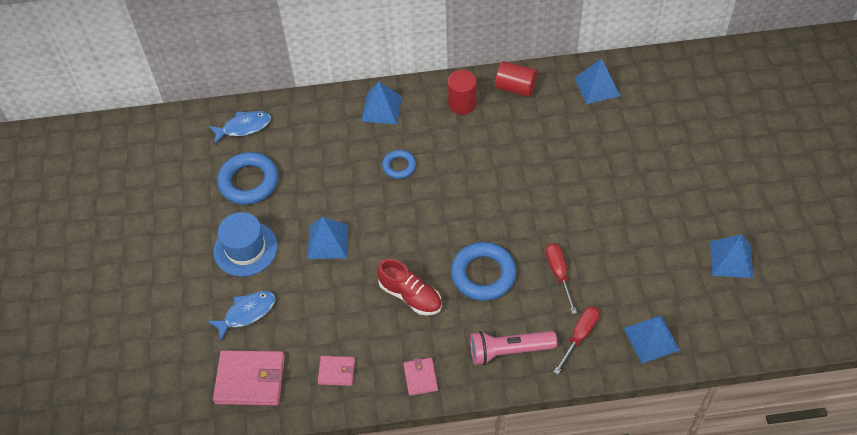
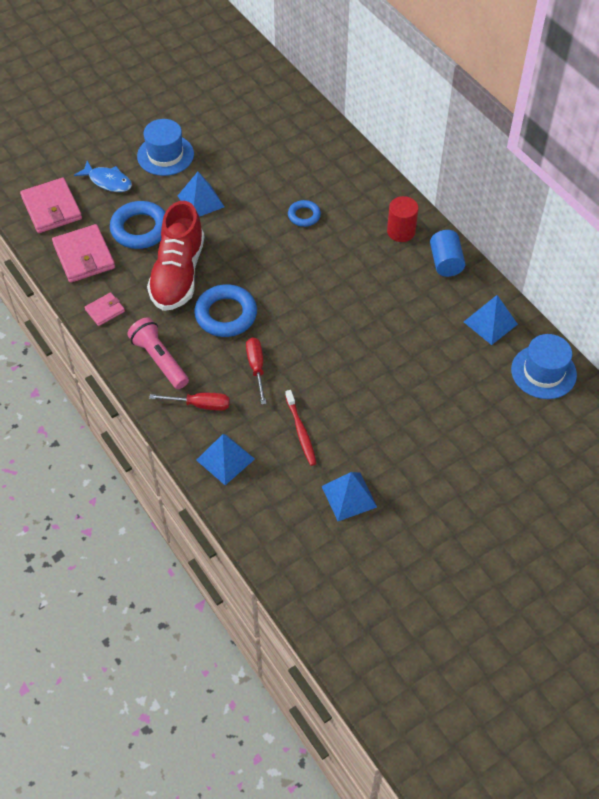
camera: 60 degrees right, 0 degrees up
blue fish [209,111,271,145] -> none
blue ring [217,152,279,205] -> blue ring moved to [110,201,165,249]
pink wallet [318,356,355,386] -> pink wallet [52,224,115,283], size x1.86
blue pyramid [361,81,402,125] -> none
red shoe [377,259,442,315] -> red shoe [147,201,204,311], size x1.63
red cylinder [495,61,537,97] -> blue cylinder [430,230,466,277]
red screwdriver [546,243,577,314] -> red screwdriver turned 60 degrees counterclockwise [246,337,266,405]
none -> red toothbrush [285,390,317,466]
none -> blue hat [511,334,577,399]

